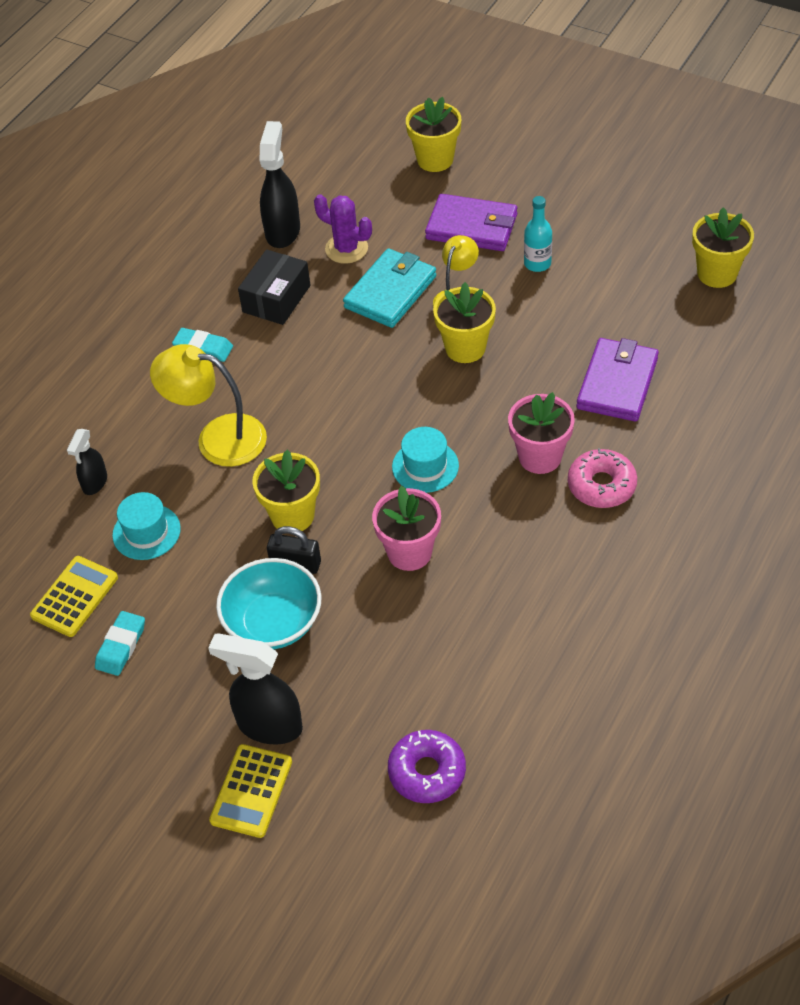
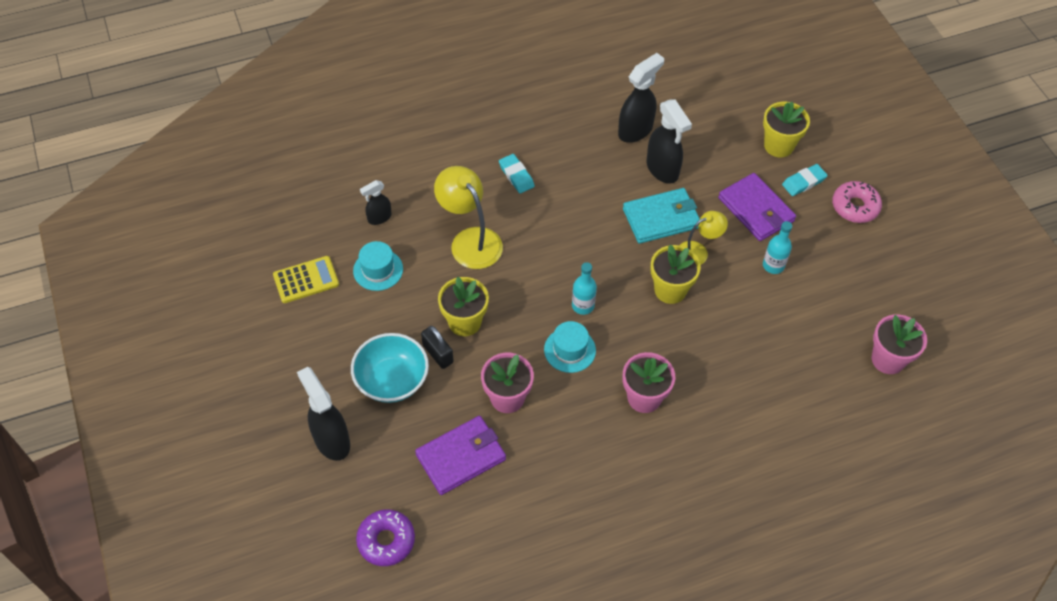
camera: 35 degrees right, 5 degrees up
turquoise eraser [95,611,145,676] -> turquoise eraser moved to [782,164,828,196]
yellow calculator [209,744,292,838] -> none
black box [238,249,310,325] -> none
purple cactus [314,194,372,264] -> black spray bottle [647,100,692,184]
pink donut [568,448,637,508] -> pink donut moved to [832,181,882,223]
purple wallet [576,338,659,422] -> purple wallet moved to [415,416,506,495]
yellow flower pot [692,207,754,288] -> pink flower pot [872,314,927,374]
none -> turquoise bottle [572,262,597,315]

